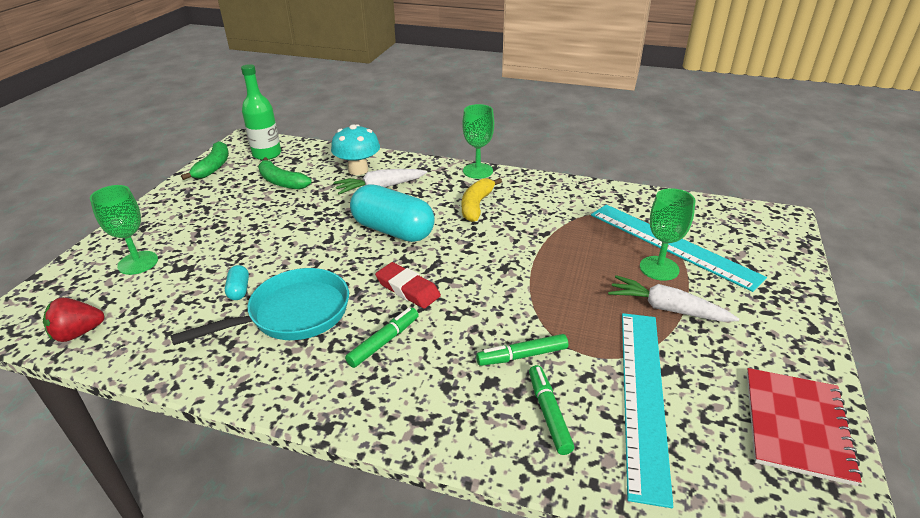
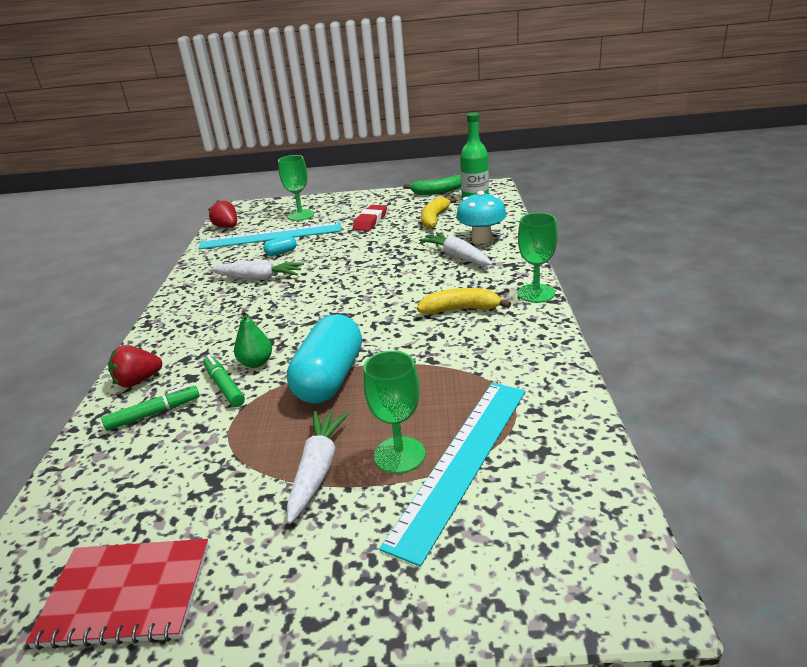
camera: 75 degrees right, 5 degrees down
turquoise pan [170,268,349,345] -> white carrot [210,260,304,280]
green banana [258,157,311,190] -> yellow banana [421,197,456,229]
green marker [345,308,419,368] -> none
turquoise capsule [350,184,435,242] -> turquoise capsule moved to [287,314,362,403]
red eraser [375,262,441,309] -> red eraser moved to [353,205,387,231]
turquoise ruler [622,313,673,508] -> turquoise ruler moved to [198,222,341,249]
none -> red strawberry [108,345,162,388]
none -> green pear [234,310,272,368]

